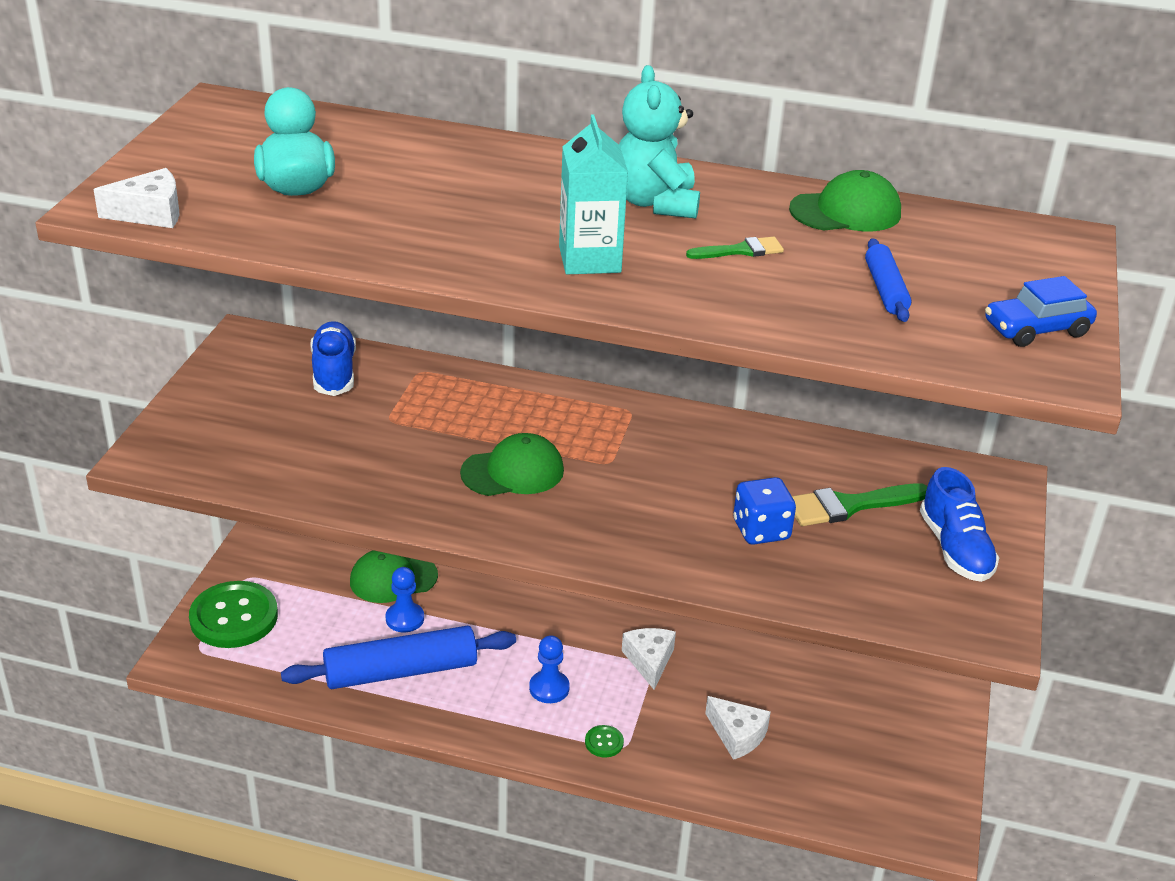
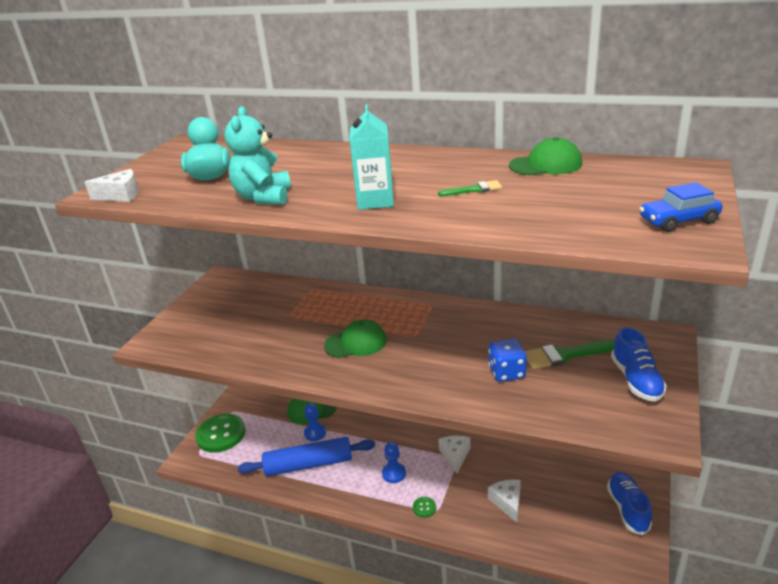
camera: 10 degrees right, 5 degrees down
blue shoe [310,321,356,396] -> blue shoe moved to [607,472,652,535]
turquoise teddy bear [619,65,700,219] -> turquoise teddy bear moved to [224,106,291,205]
white cheese [705,696,771,760] -> white cheese turned 150 degrees counterclockwise [488,480,521,522]
blue rolling pin [865,238,911,322] -> none

